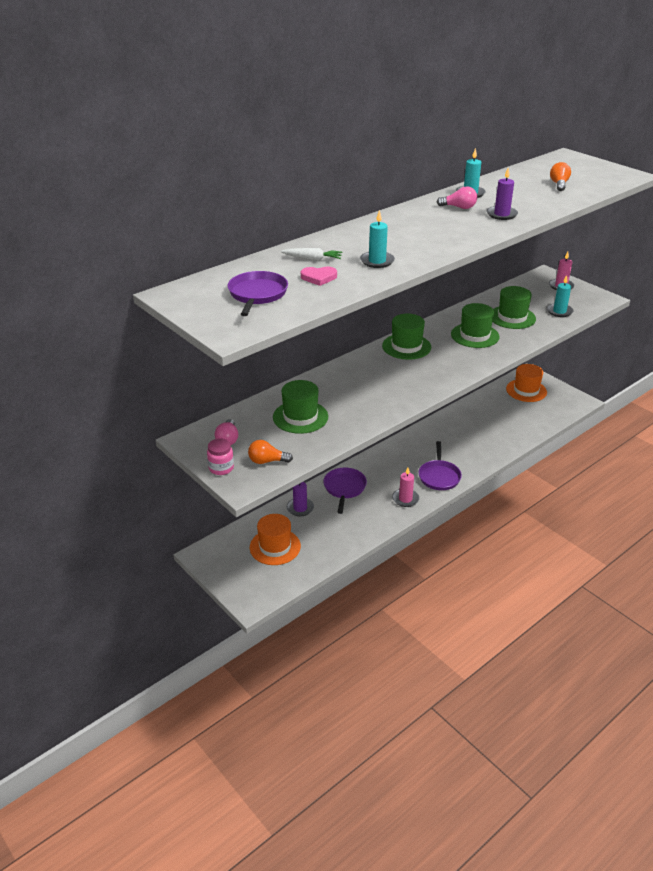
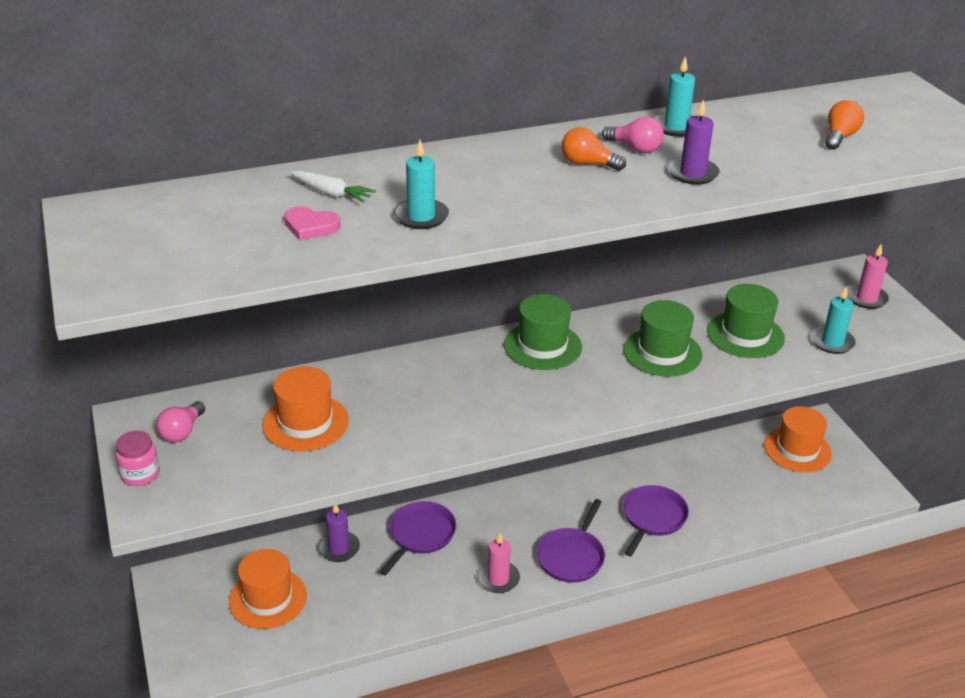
camera: 20 degrees right, 0 degrees up
purple pan [228,271,288,316] -> purple pan moved to [623,485,689,556]
orange light bulb [248,440,293,464] -> orange light bulb moved to [562,127,626,171]
green hat [273,380,328,434] -> orange hat [262,366,349,451]

